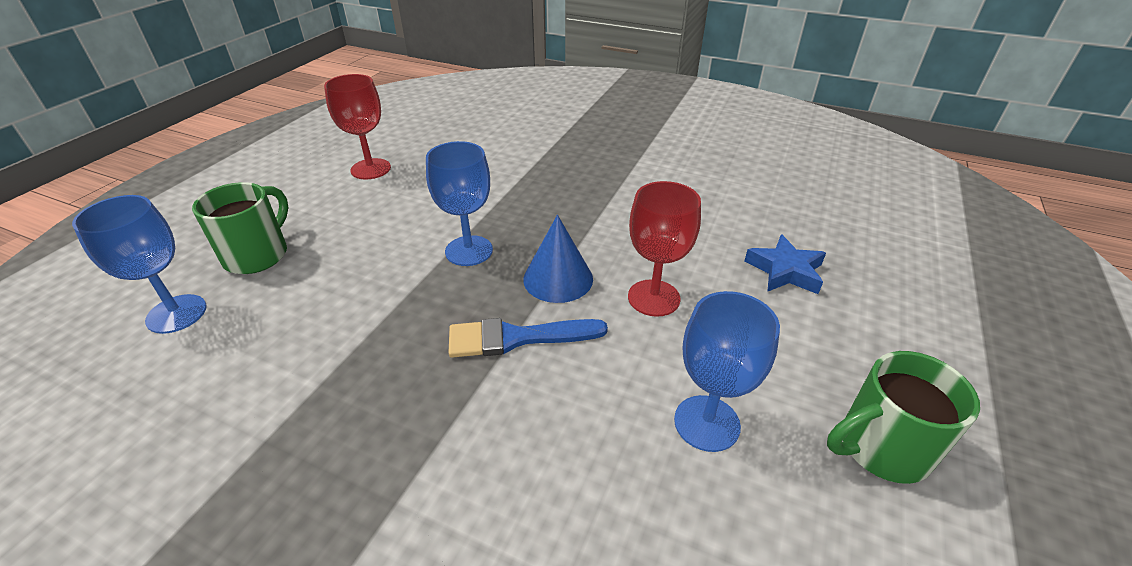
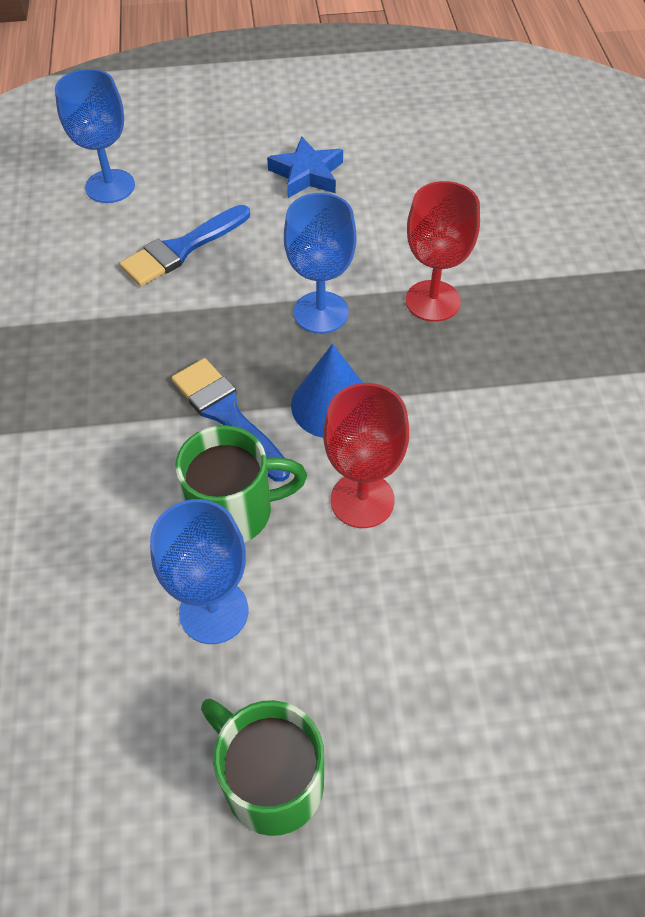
camera: 60 degrees right, 15 degrees up
green mug [192,182,288,274] -> green mug moved to [175,425,307,543]
red goblet [324,74,391,180] -> red goblet moved to [406,181,480,322]
blue star [744,234,826,294] -> blue star moved to [267,137,343,198]
none -> blue brush [119,205,250,286]

